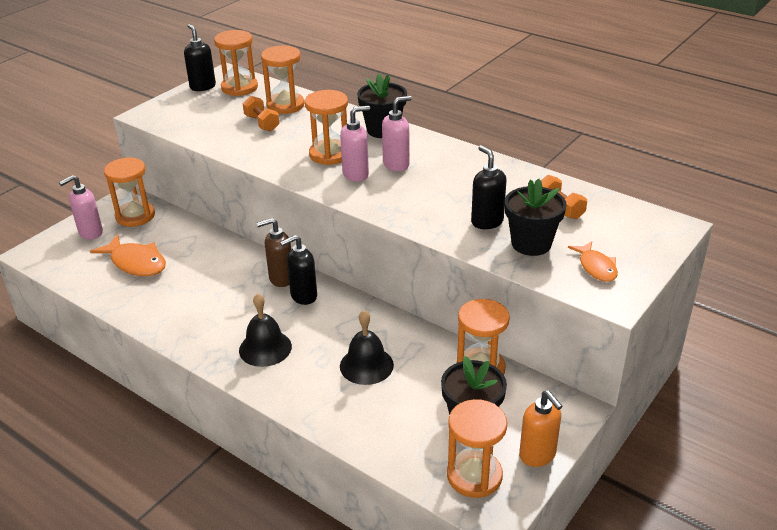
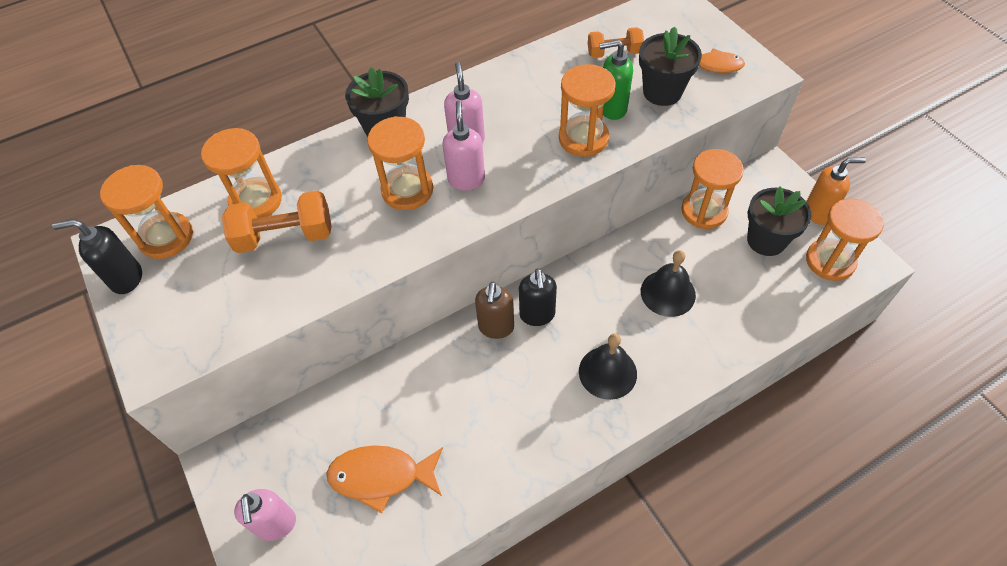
camera: 65 degrees left, 20 degrees up
orange fish [90,234,166,276] -> orange fish turned 150 degrees counterclockwise [326,445,443,513]
orange hourglass [104,157,155,227] -> orange hourglass moved to [559,64,616,157]
orange dumbbell [243,96,280,132] -> orange dumbbell [222,191,332,253], size x1.55
black soap dispenser [471,145,507,229] -> green soap dispenser [599,39,633,120]

